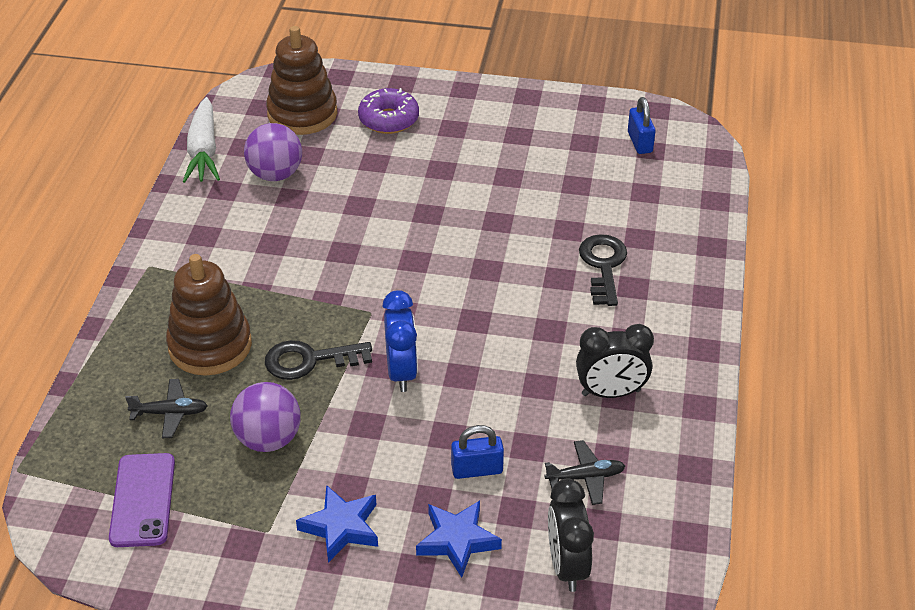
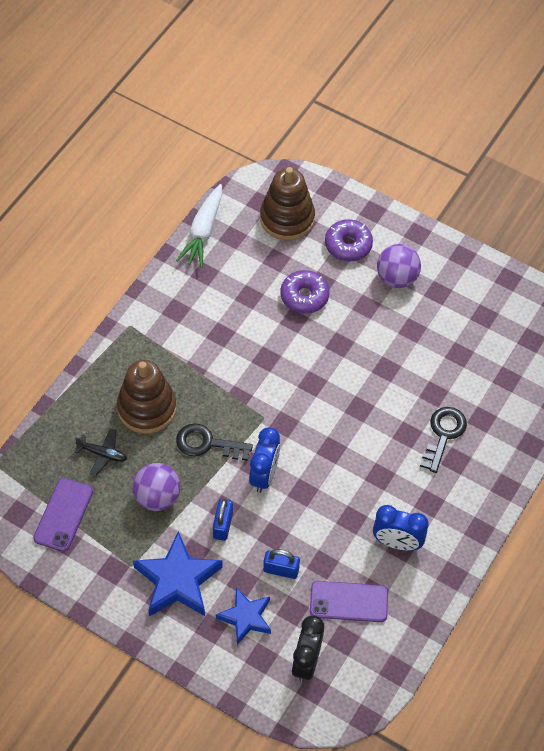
camera: 20 degrees right, 15 degrees up
purple ball [244,123,302,181] -> purple ball moved to [377,244,421,288]
blue star [296,485,378,563] -> blue star [133,531,223,616], size x1.57
black plane [545,440,625,505] -> purple phone [310,581,388,622]
black clock [576,324,654,398] -> blue clock [373,505,429,551]
blue padlock [628,97,656,154] -> blue padlock moved to [213,499,233,541]
none -> purple donut [281,270,329,314]

